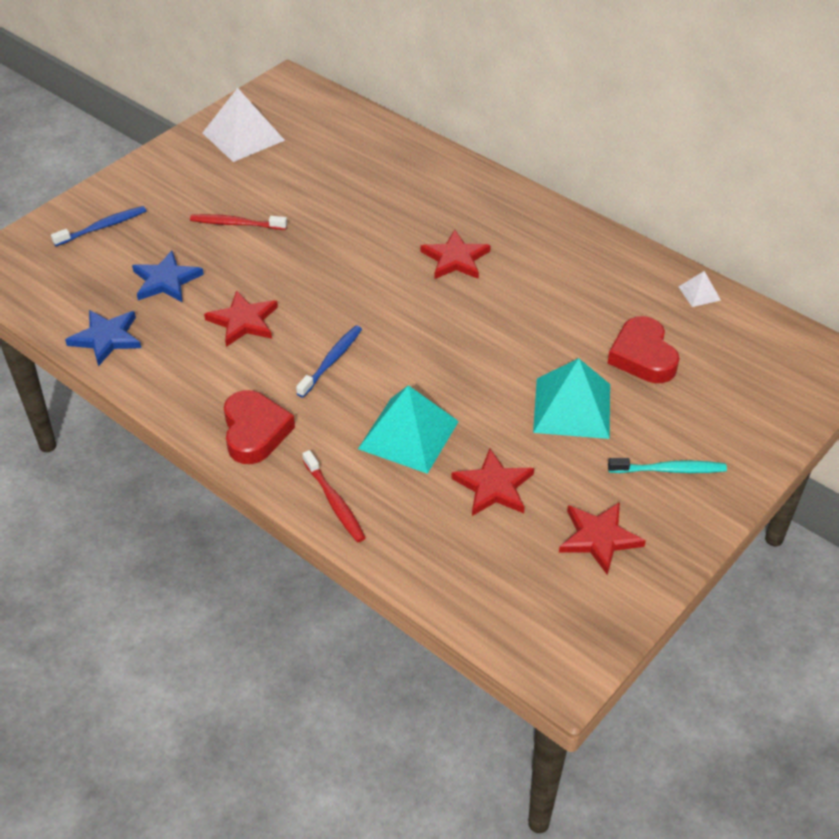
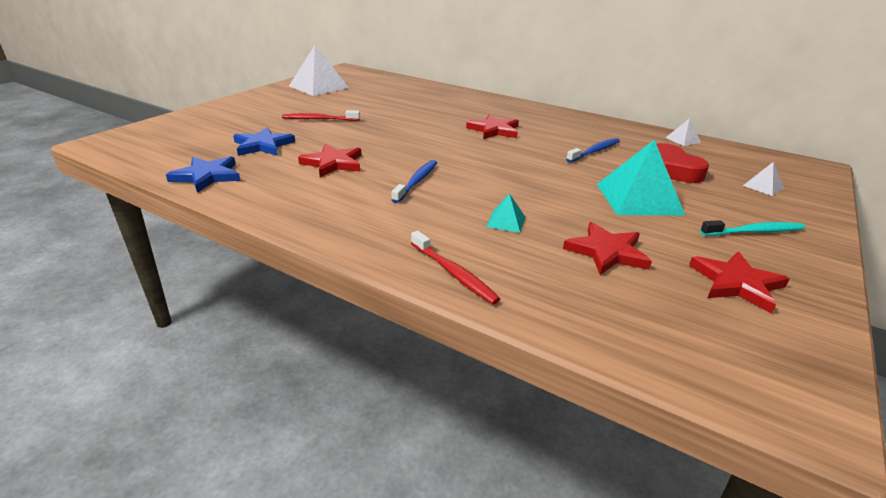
camera: 10 degrees left, 15 degrees down
blue toothbrush [51,206,146,246] -> blue toothbrush moved to [566,138,620,162]
red heart [224,390,295,464] -> none
turquoise pyramid [358,385,459,474] -> turquoise pyramid [486,193,525,233], size x0.46
none -> white pyramid [743,162,784,196]

